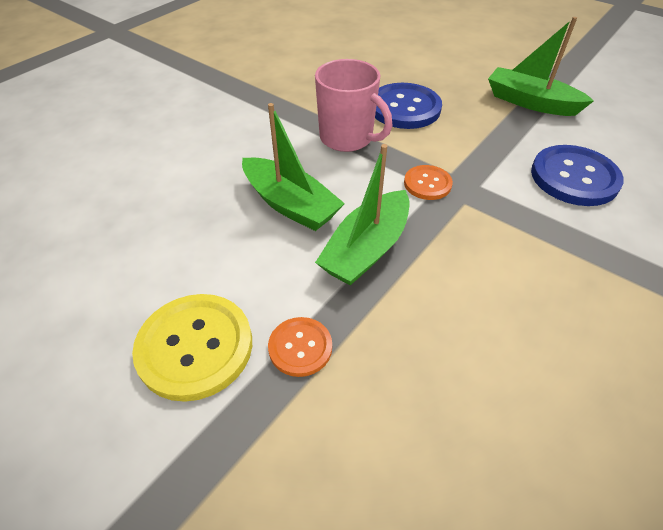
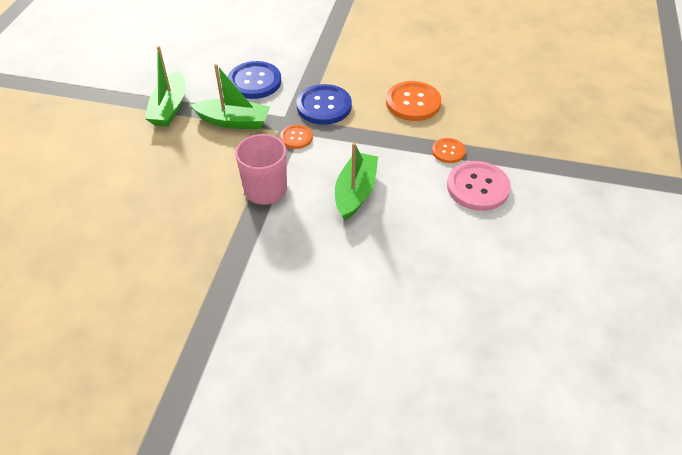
camera: 115 degrees left, 0 degrees up
yellow button [132,294,252,402] -> pink button [447,161,511,211]
green boat [315,144,409,286] -> green boat moved to [190,64,270,129]
blue button [375,83,442,129] -> blue button moved to [296,84,352,125]
none -> orange button [386,81,441,121]

